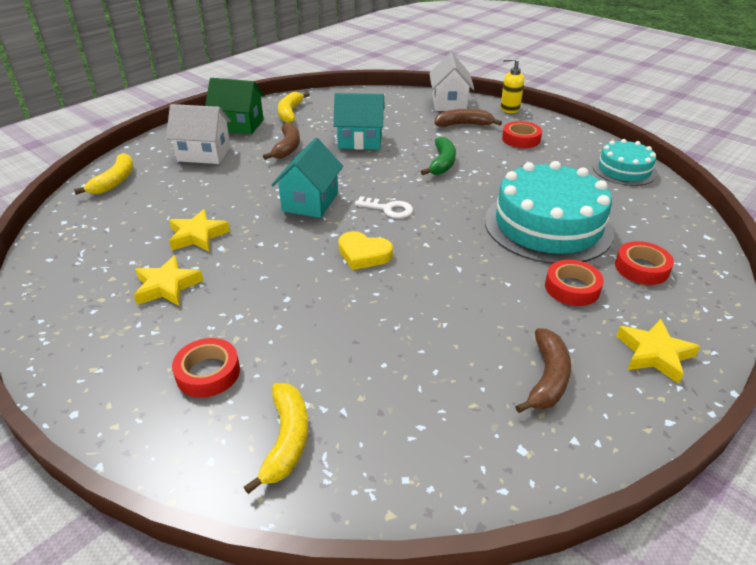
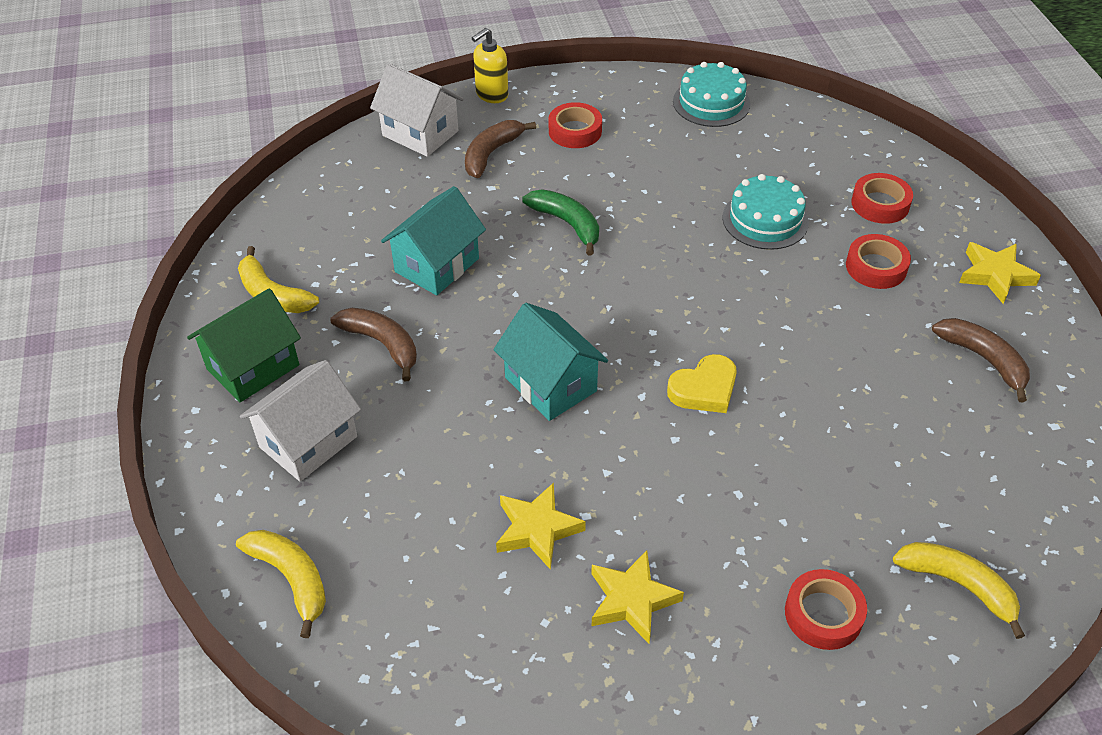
camera: 55 degrees left, 10 degrees up
white key [355,196,413,218] -> none
turquoise cake [485,161,614,264] -> turquoise cake [722,174,809,250], size x0.55

